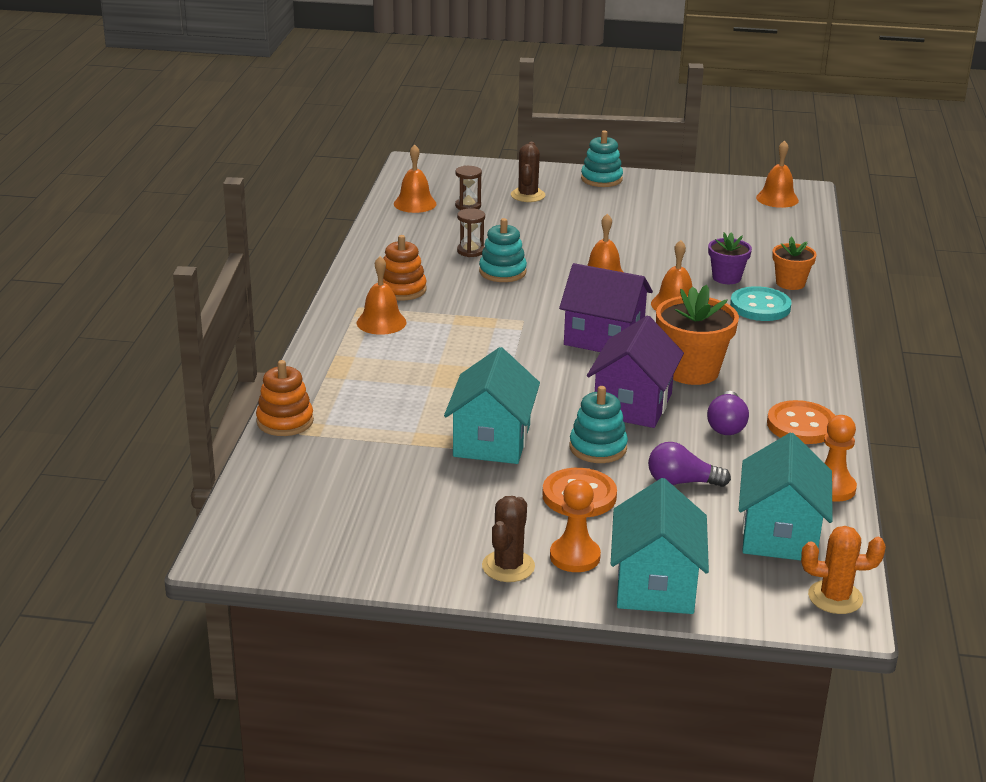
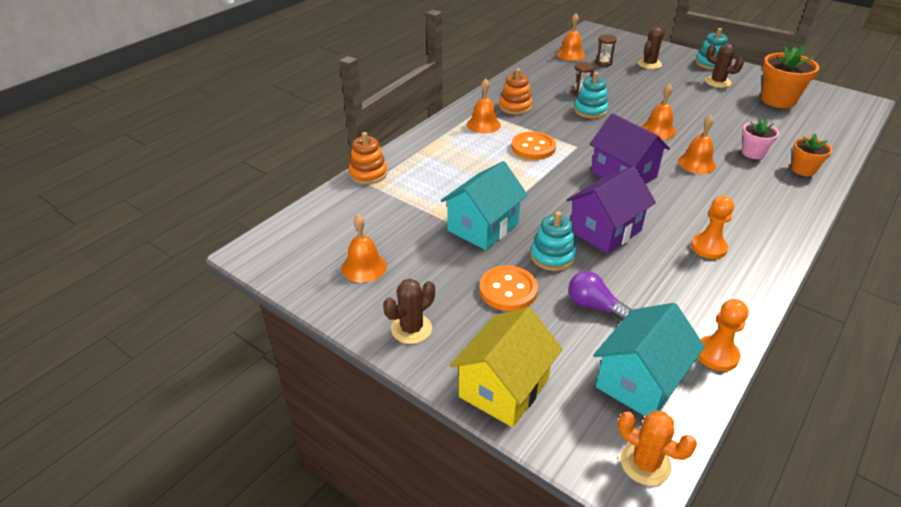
camera: 30 degrees right, 10 degrees up
orange pawn [550,480,601,572] -> orange pawn moved to [691,196,734,259]
turquoise house [611,478,709,614] -> yellow house [450,307,562,427]
orange flower pot [656,285,739,385] -> orange flower pot moved to [761,45,819,108]
purple light bulb [707,391,749,435] -> none
purple flower pot [708,232,752,284] -> pink flower pot [742,118,779,159]
turquoise button [730,286,792,321] -> none
orange bell [756,140,799,208] -> orange bell moved to [342,214,387,283]
orange button [767,400,835,444] -> orange button moved to [511,132,556,160]
none -> brown cactus [705,44,744,88]

